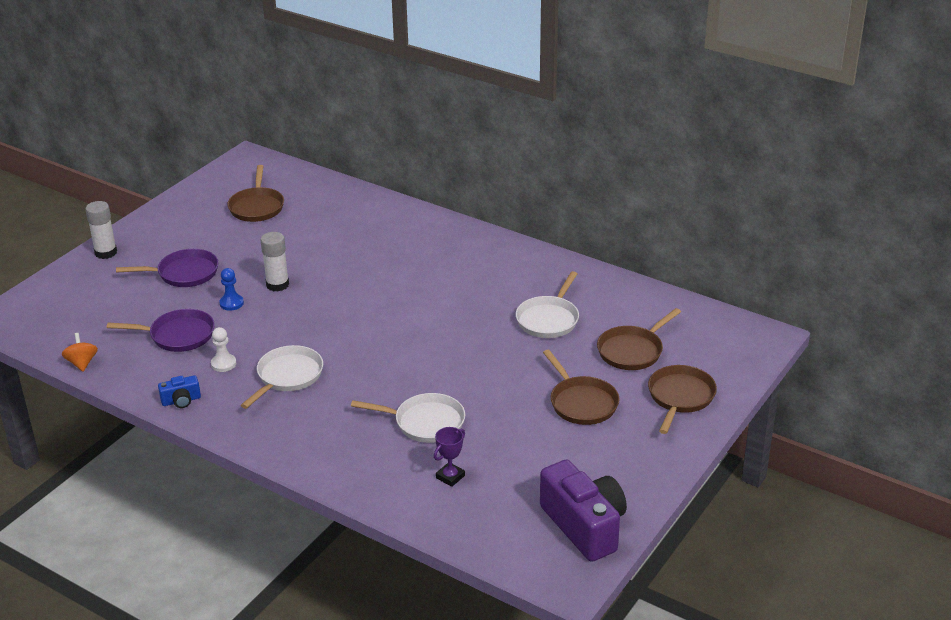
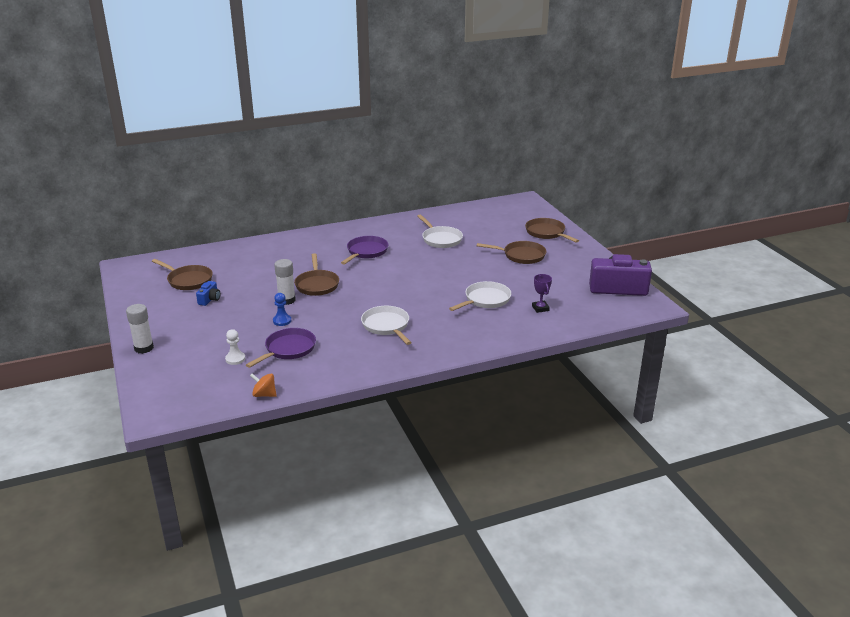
camera: 55 degrees left, 5 degrees down
purple pan [116,249,219,287] -> purple pan moved to [341,236,388,264]
blue camera [158,375,201,408] -> blue camera moved to [196,281,220,306]
white pawn [211,327,236,372] -> white pawn moved to [225,329,246,365]
brown pan [597,308,681,370] -> brown pan moved to [294,253,339,296]

